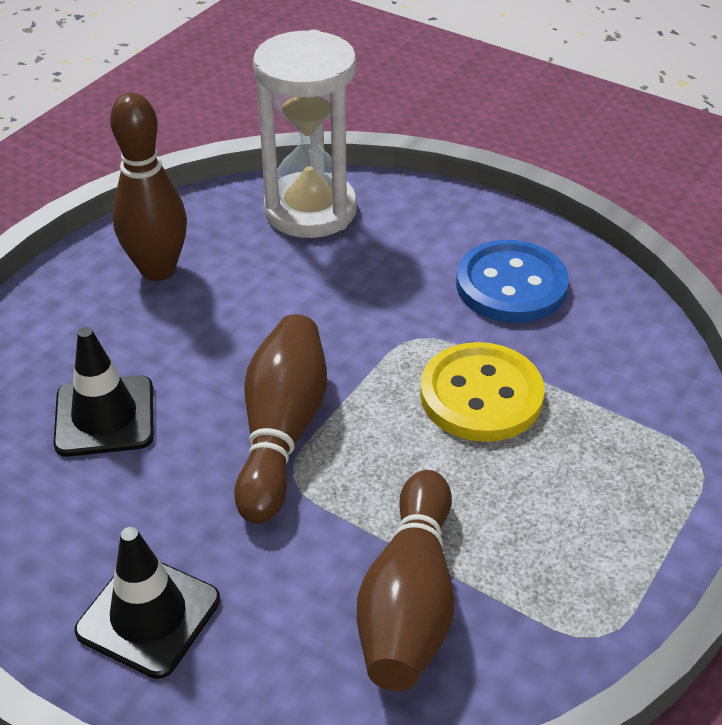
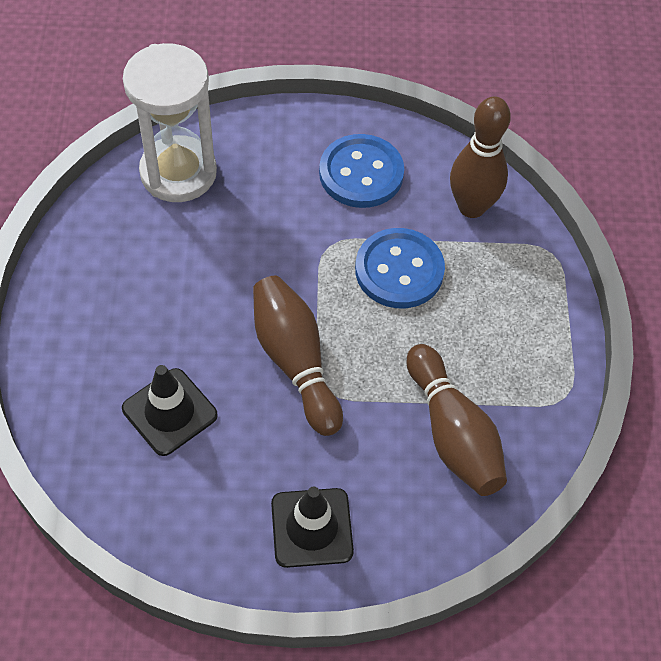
camera: 35 degrees left, 15 degrees up
brown bowling pin [110,92,187,281] -> brown bowling pin moved to [450,96,511,218]
yellow button [420,342,544,442] -> blue button [355,228,445,308]

